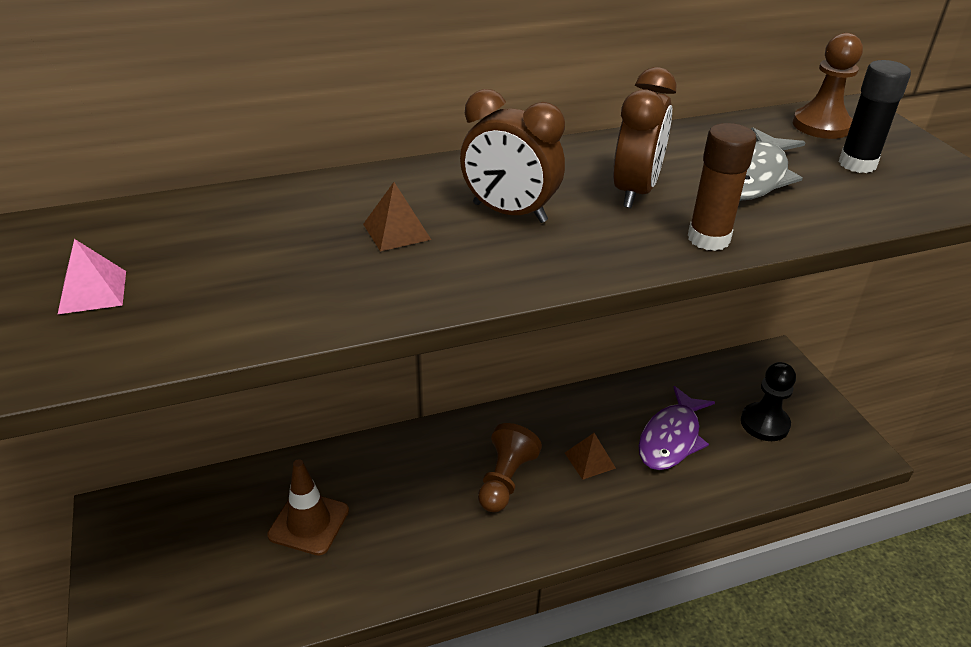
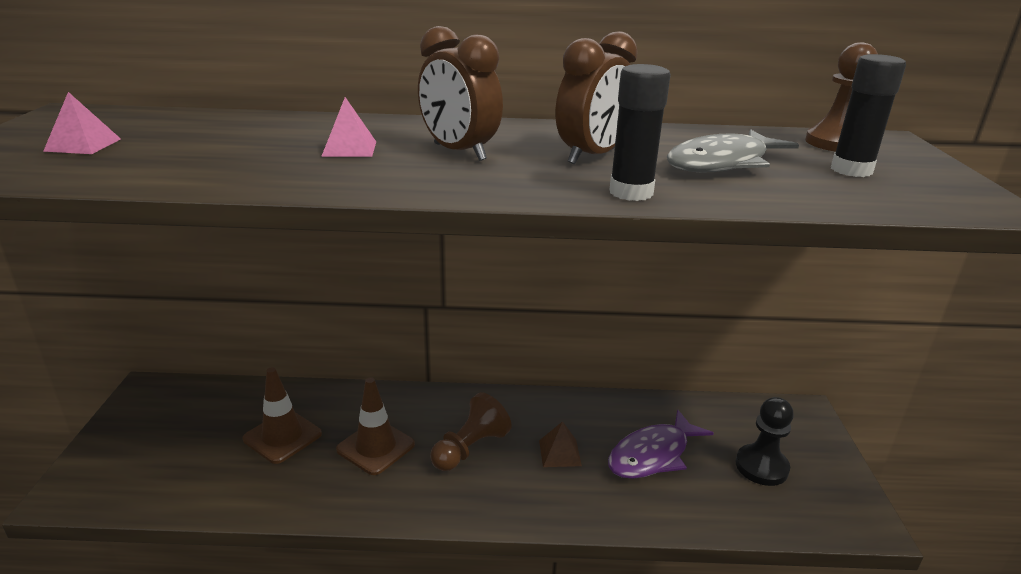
camera: 20 degrees right, 10 degrees down
brown pyramid [363,182,431,251] -> pink pyramid [321,97,376,157]
brown glue stick [688,123,757,251] -> black glue stick [609,64,671,201]
none -> brown traffic cone [336,377,415,475]

